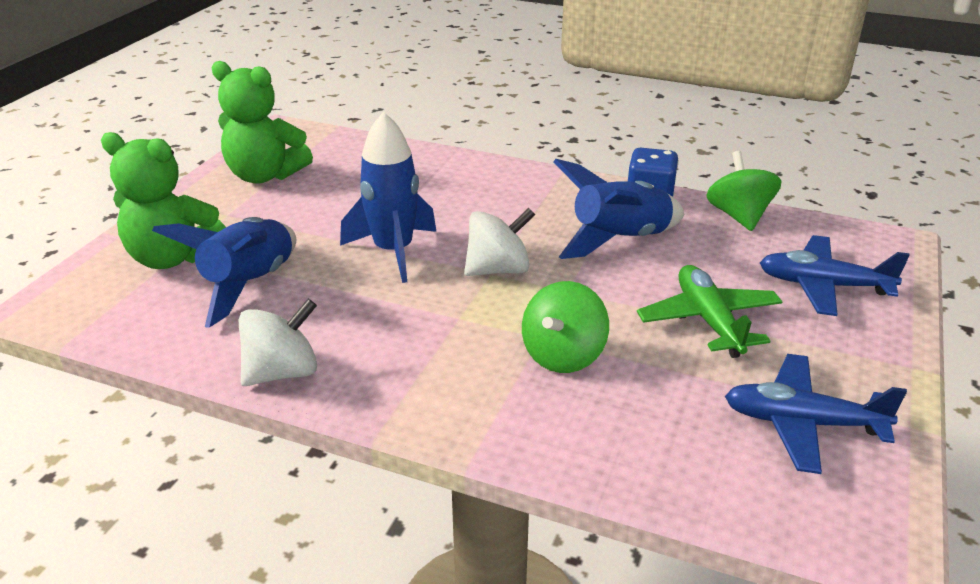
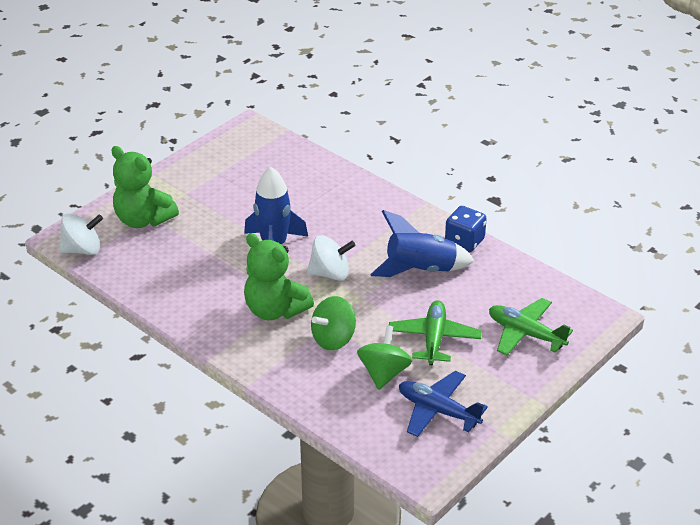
camera: 20 degrees right, 5 degrees up
blue rocket [152,217,296,328] -> none
green teddy bear [212,61,313,184] -> green teddy bear moved to [244,233,314,320]
white spinning top [239,299,317,386] -> white spinning top moved to [59,213,103,255]
green spinning top [707,151,782,231] -> green spinning top moved to [357,325,412,390]
blue plane [760,235,910,316] -> green plane [489,298,573,355]

